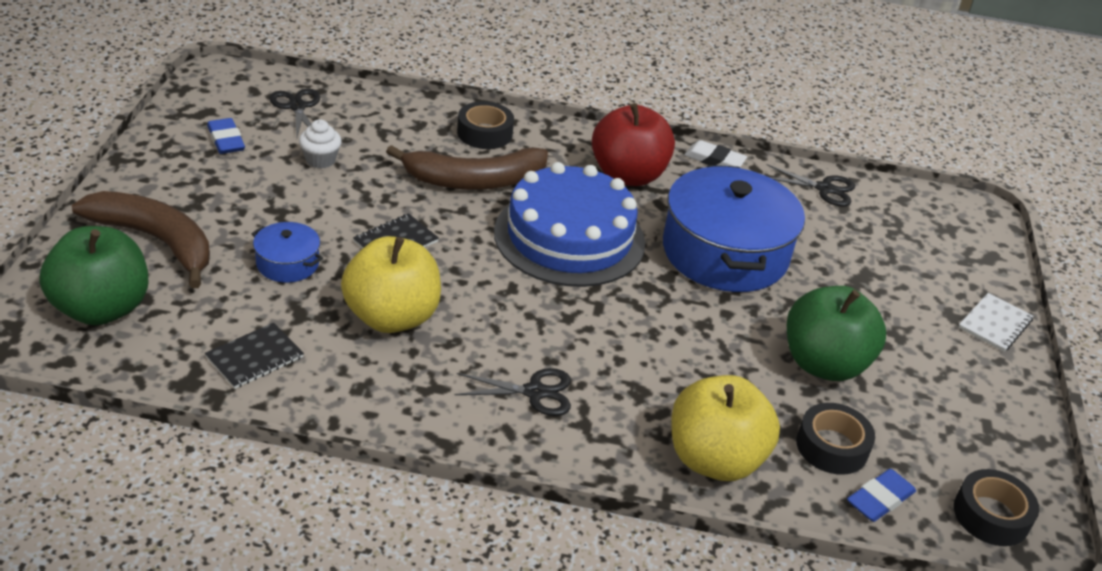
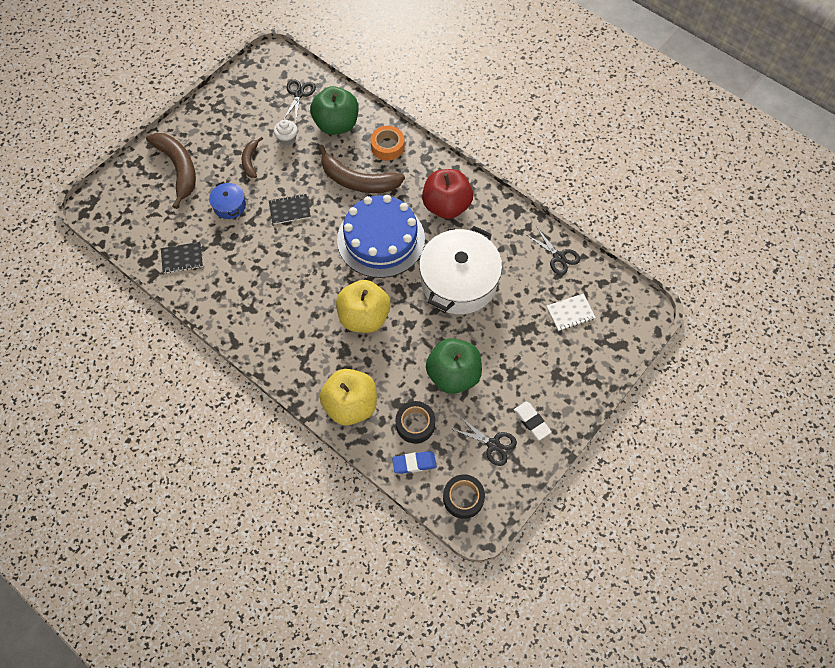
camera: 35 degrees right, 25 degrees up
green apple [40,226,149,325] -> green apple moved to [310,86,359,135]
blue eraser [207,118,245,154] -> none
yellow apple [341,236,441,333] -> yellow apple moved to [336,280,391,333]
black scissors [455,368,571,416] -> black scissors moved to [452,416,517,466]
black tape [457,101,514,149] -> orange tape [370,126,405,161]
blue pot [663,165,805,292] -> white pot [419,226,502,314]
white eraser [684,140,747,167] -> white eraser moved to [514,402,552,440]
white notebook [958,293,1034,352] -> white notebook moved to [547,293,596,331]
none -> brown banana [242,137,263,178]

